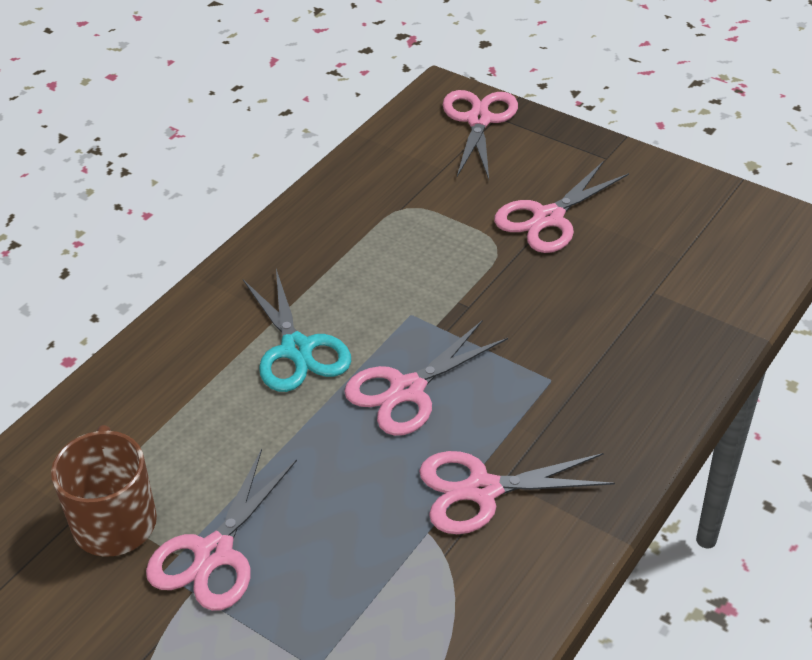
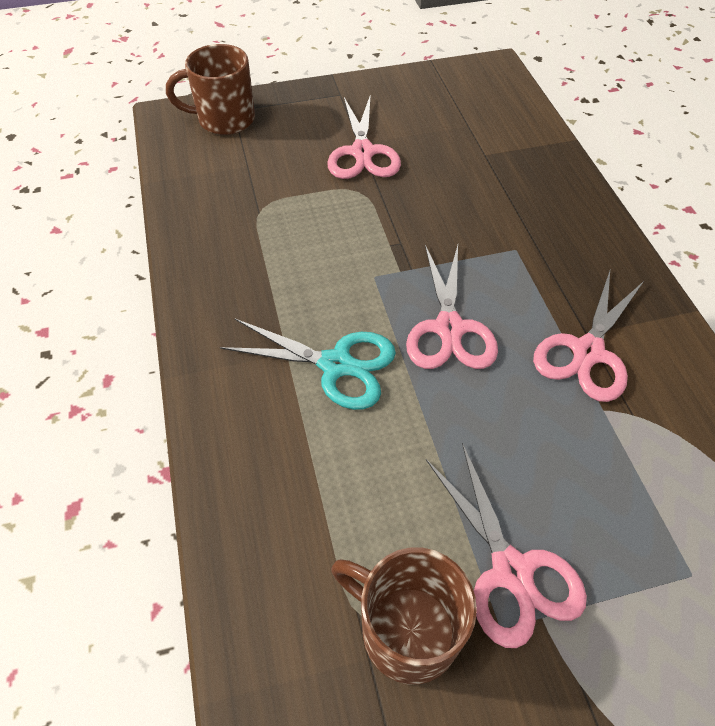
camera: 50 degrees left, 10 degrees up
pink scissors [443,90,518,179] -> brown mug [166,44,255,135]

